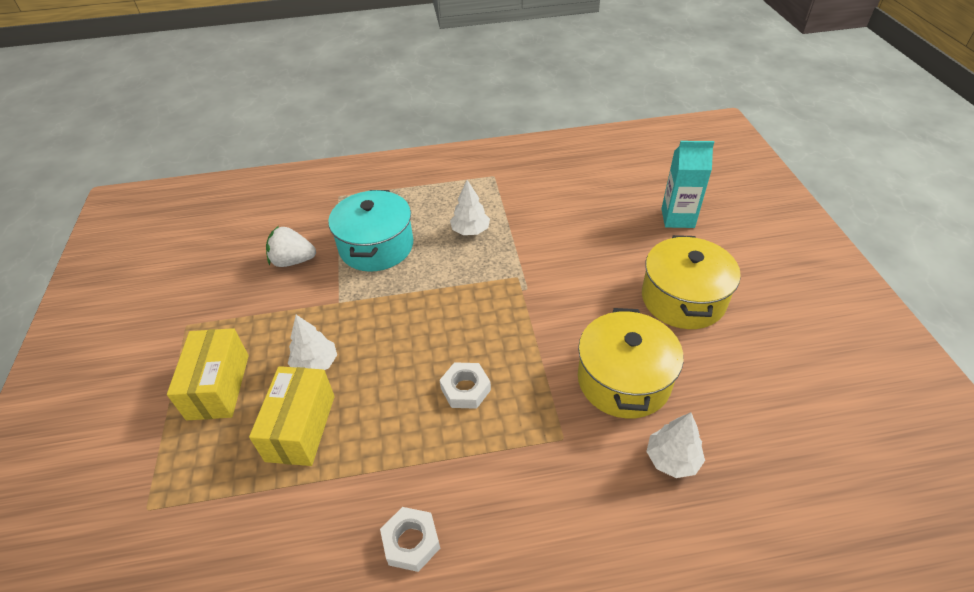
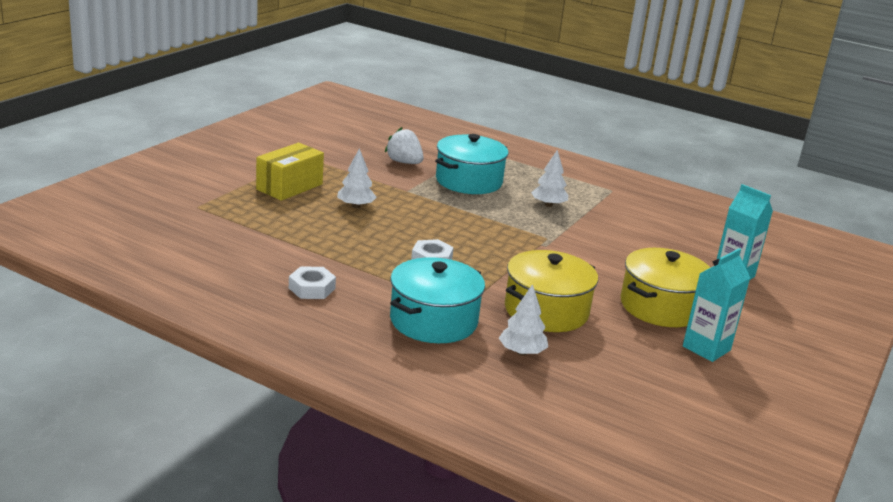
camera: 35 degrees right, 20 degrees down
yellow box [249,366,335,466] -> none
none -> turquoise pot [390,257,485,343]
none -> turquoise carton [683,248,750,362]

